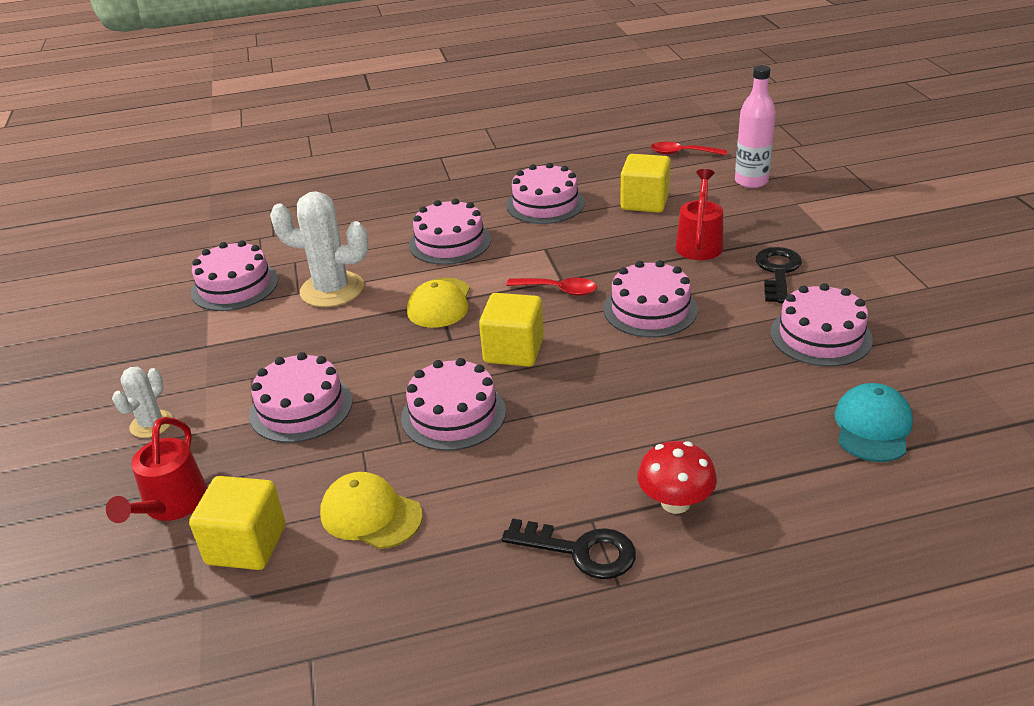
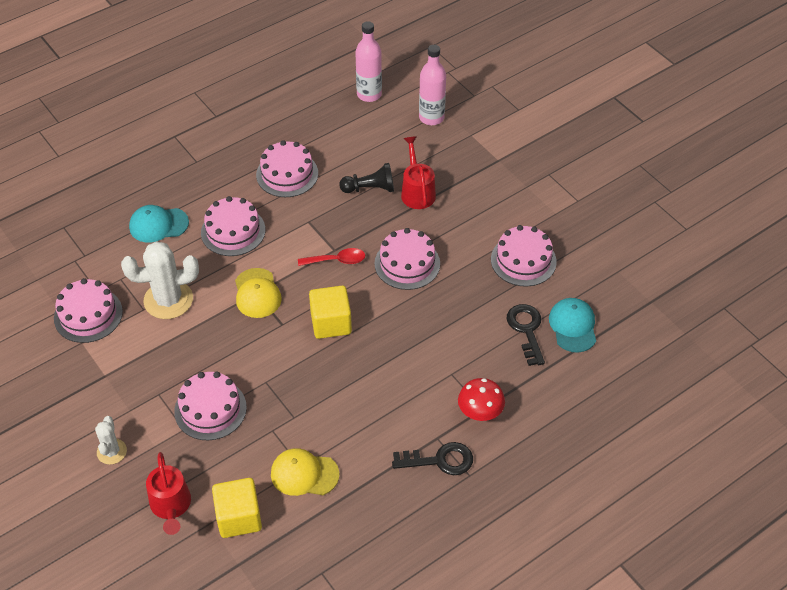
camera: 25 degrees left, 15 degrees up
pink cake [401,358,506,451] -> none
yellow cube [621,154,671,213] -> none
red spoon [651,142,727,155] -> pink bottle [355,21,382,102]
black key [756,247,802,303] -> black key moved to [507,304,545,366]
none -> turquoise cap [129,205,189,242]
none -> black pawn [339,163,394,193]

